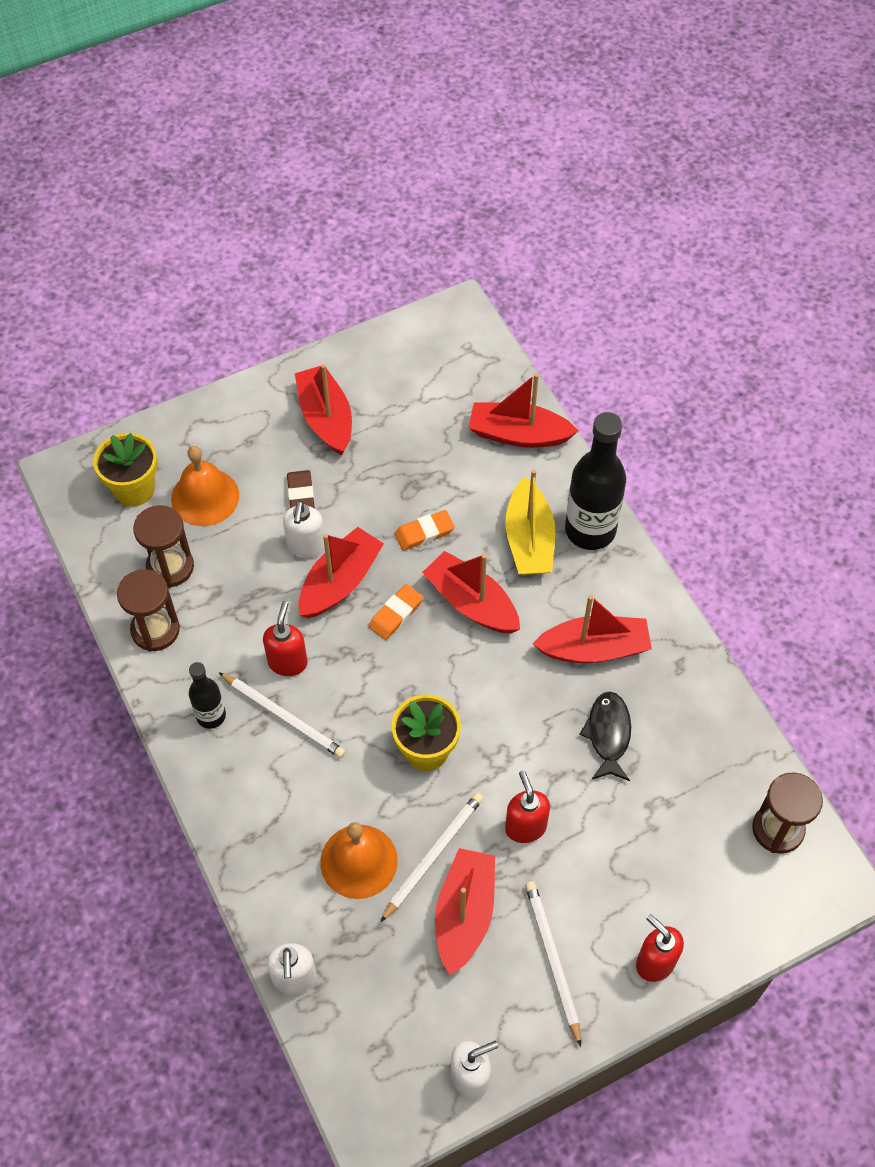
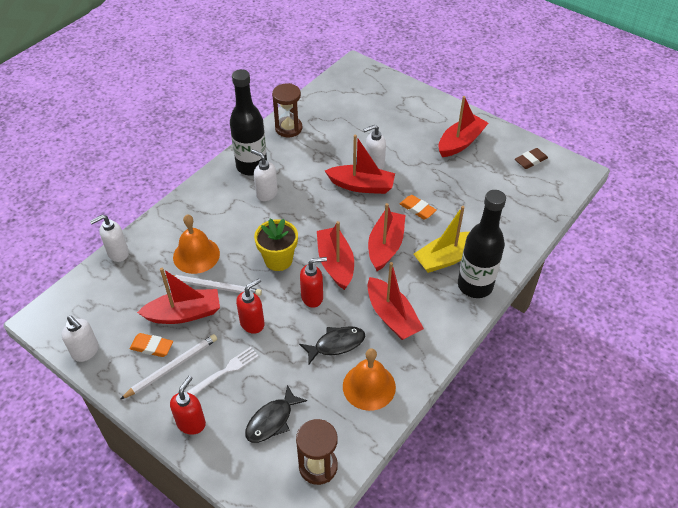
camera: 65 degrees right, 10 degrees down
yellow flower pot [93,433,157,506] -> none
brown hourglass [133,505,194,588] -> none
orange bell [171,446,239,526] -> orange bell moved to [343,348,396,411]
black bottle [189,662,226,729] -> black bottle [230,69,267,175], size x1.84
white pencil [218,672,346,758] -> white soap dispenser [251,149,278,201]
red soap dispenser [263,601,308,676] -> red soap dispenser moved to [300,257,327,308]
brown eraser [287,470,315,509] -> brown eraser moved to [515,148,548,169]
orange eraser [369,584,423,640] -> orange eraser moved to [129,333,173,357]
red boat [469,373,578,448] -> red boat moved to [317,221,354,290]
none -> white fork [188,347,259,395]
none -> black fish [245,385,307,443]

